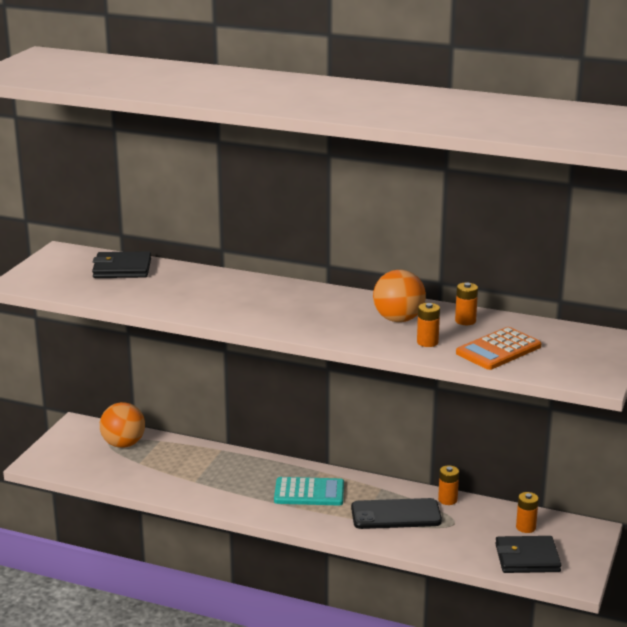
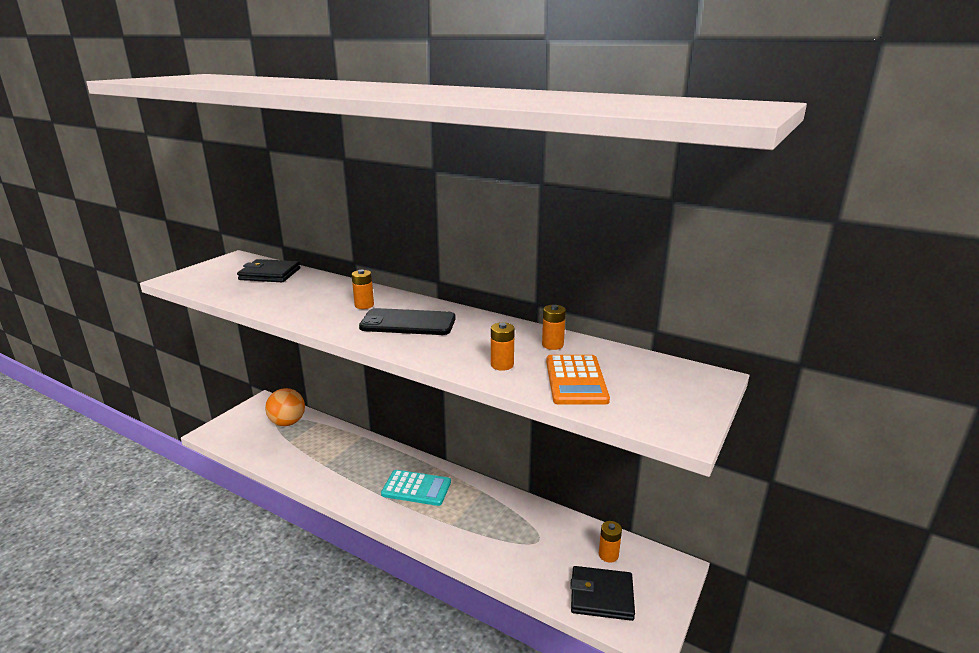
camera: 10 degrees right, 0 degrees up
black phone [351,498,442,529] -> black phone moved to [359,308,455,335]
orange ball [373,270,426,322] -> none
orange battery [438,465,459,505] -> orange battery moved to [352,270,374,309]
orange calculator [456,327,541,370] -> orange calculator turned 60 degrees counterclockwise [546,355,610,405]

